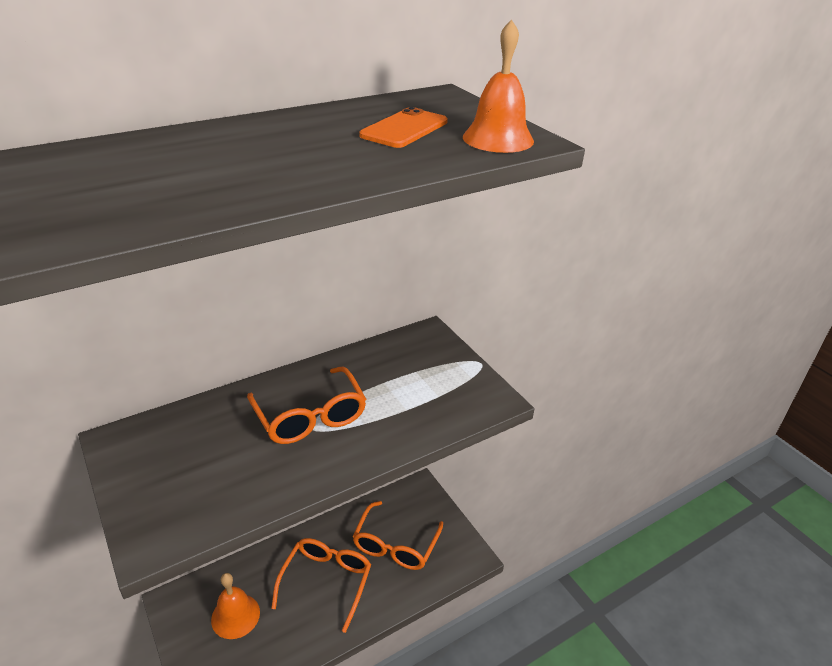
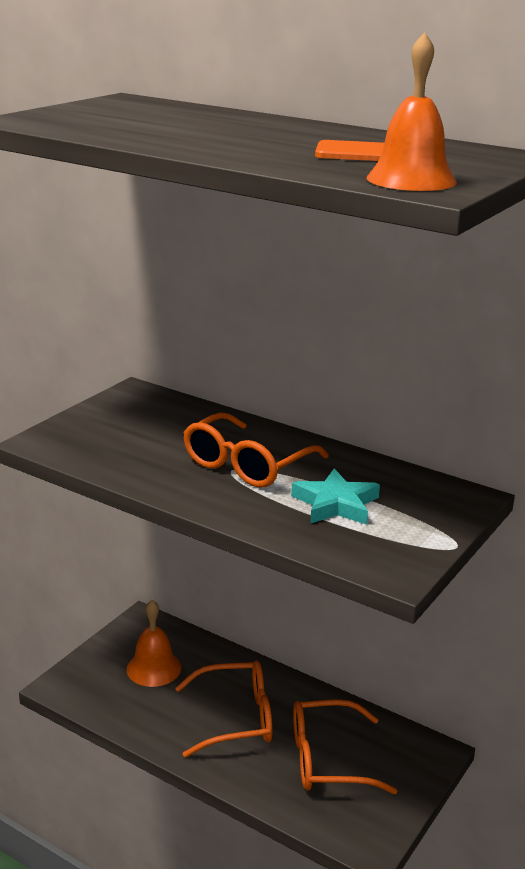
camera: 65 degrees right, 10 degrees down
none -> turquoise star [291,468,380,525]

